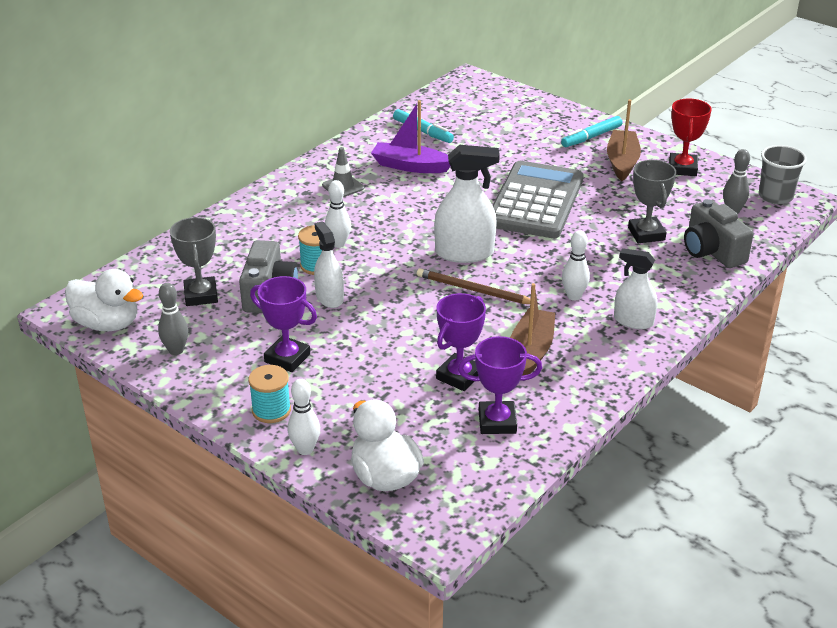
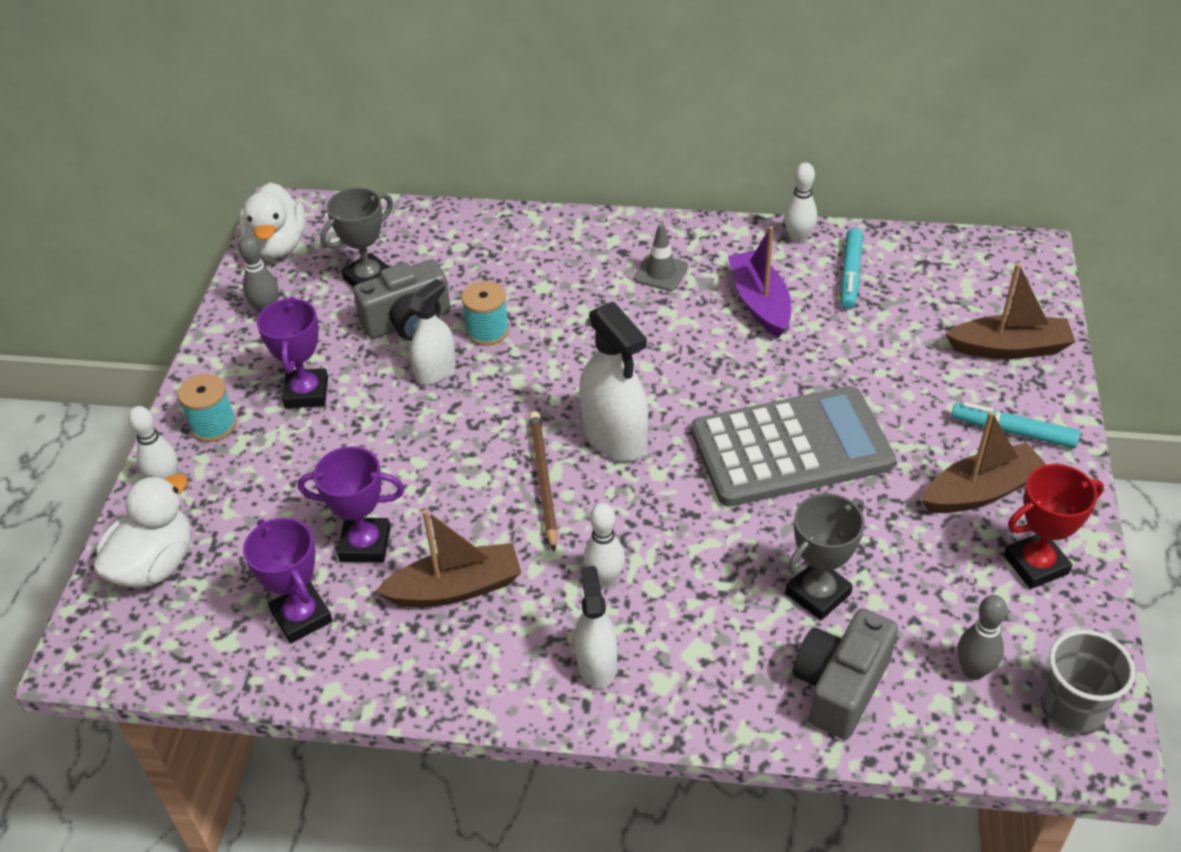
camera: 60 degrees right, 10 degrees up
white bowling pin [325,180,351,248] -> white bowling pin moved to [784,163,817,244]
none -> brown boat [945,263,1076,359]

